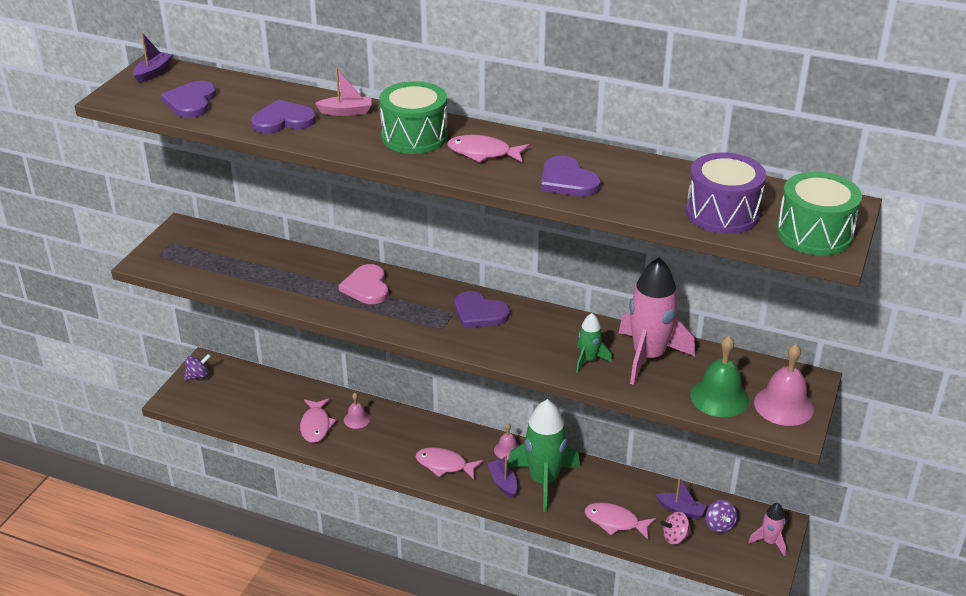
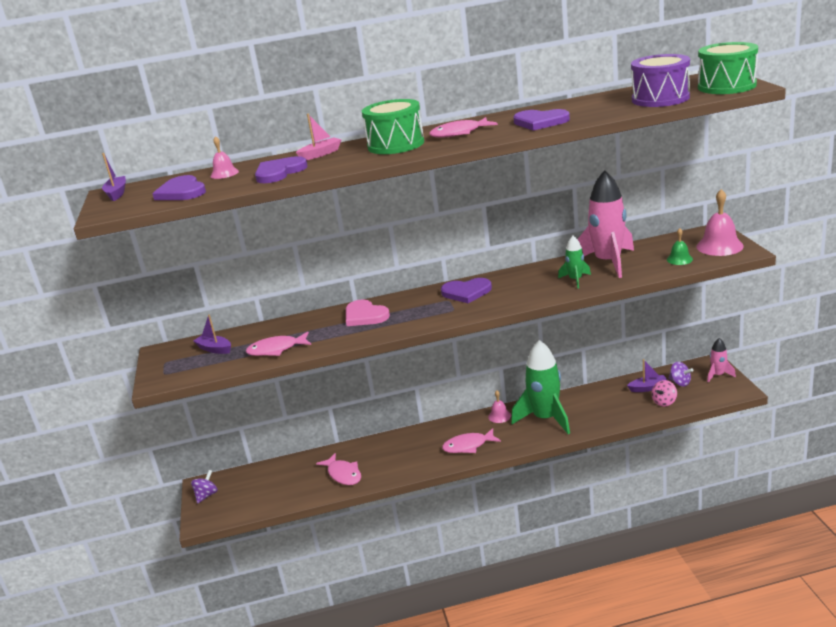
camera: 30 degrees left, 10 degrees down
pink bell [344,393,370,429] -> pink bell moved to [210,136,239,179]
purple boat [488,455,517,498] -> purple boat moved to [193,314,231,354]
pink fish [585,502,656,539] -> pink fish moved to [245,332,311,356]
green bell [690,336,749,417] -> green bell [667,228,693,265], size x0.56

